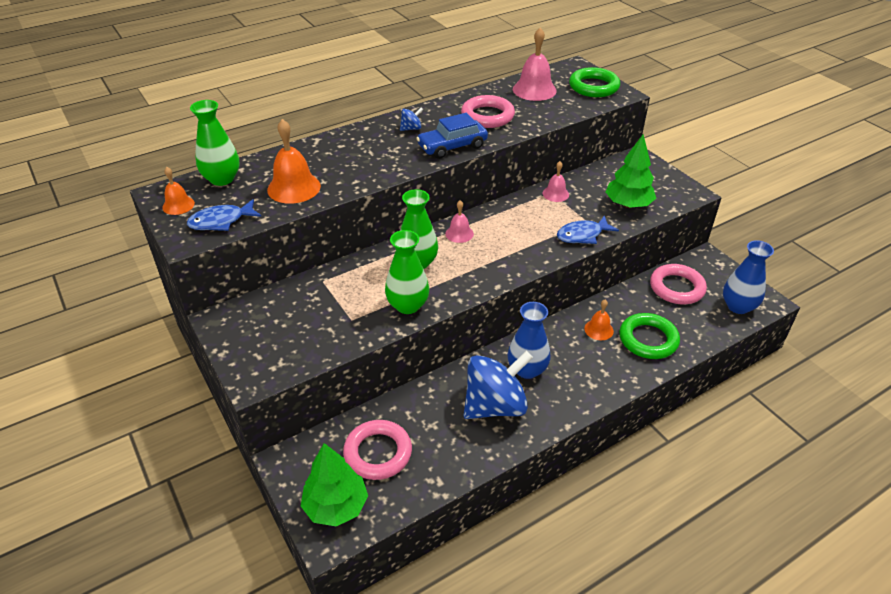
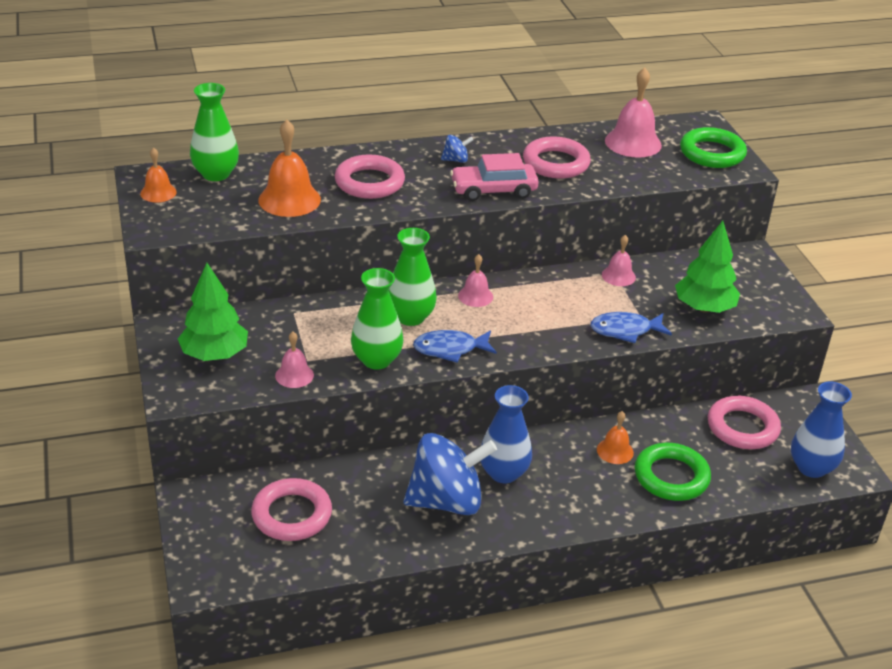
camera: 15 degrees right, 5 degrees down
blue fish [187,199,261,231] -> blue fish moved to [413,330,497,363]
green tree [301,443,368,527] -> green tree moved to [178,263,248,361]
blue car [416,113,488,159] -> pink car [450,153,539,201]
none -> pink bell [275,332,314,388]
none -> pink ring [335,154,405,199]

